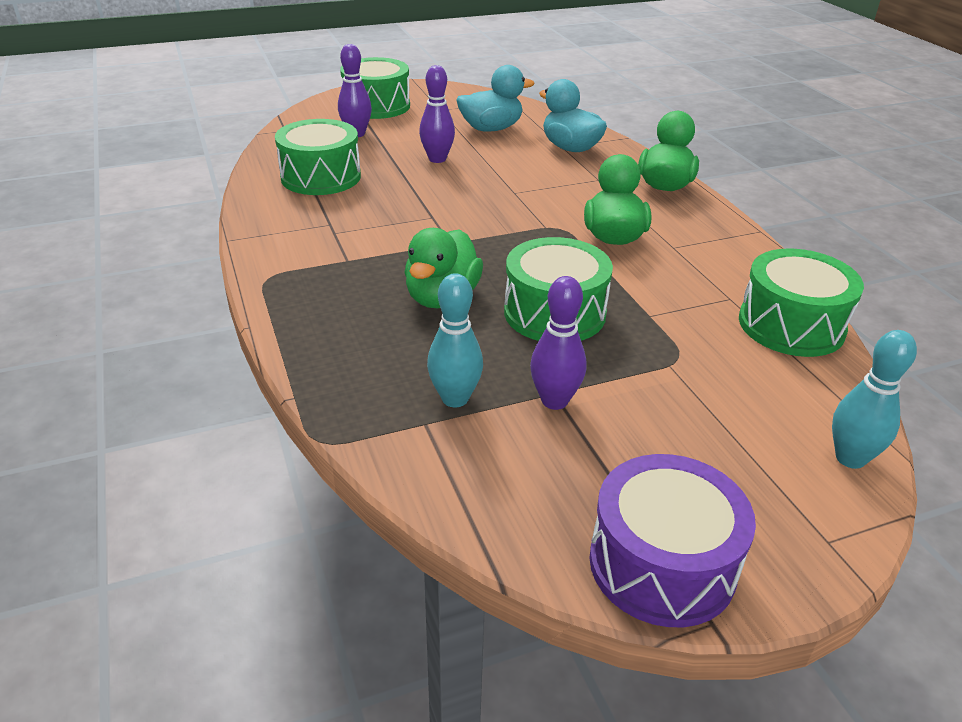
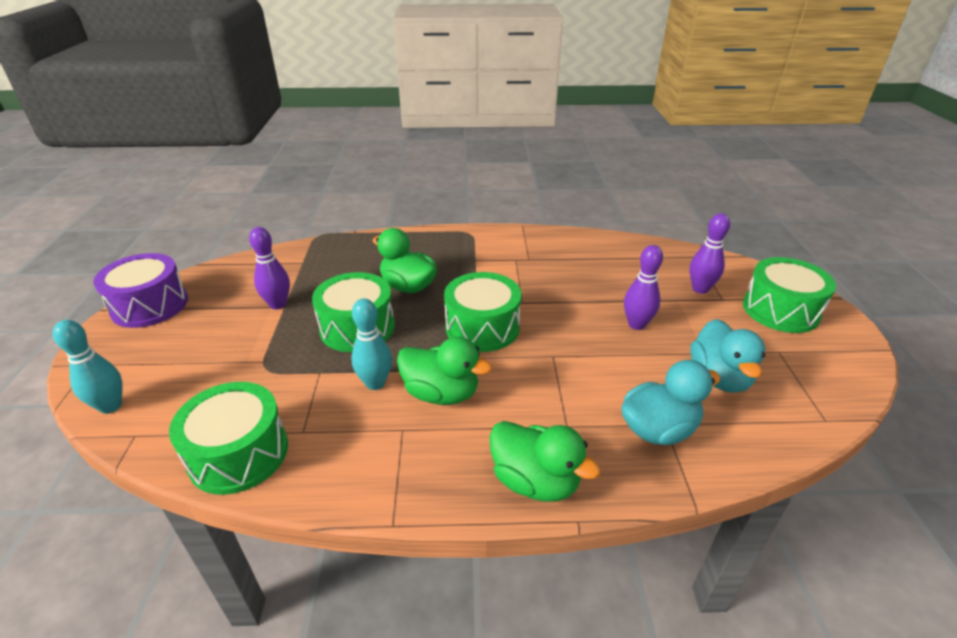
camera: 110 degrees right, 0 degrees up
green drum [275,119,361,195] -> green drum moved to [444,272,521,352]
turquoise bowling pin [427,273,483,408] -> turquoise bowling pin moved to [351,298,392,390]

